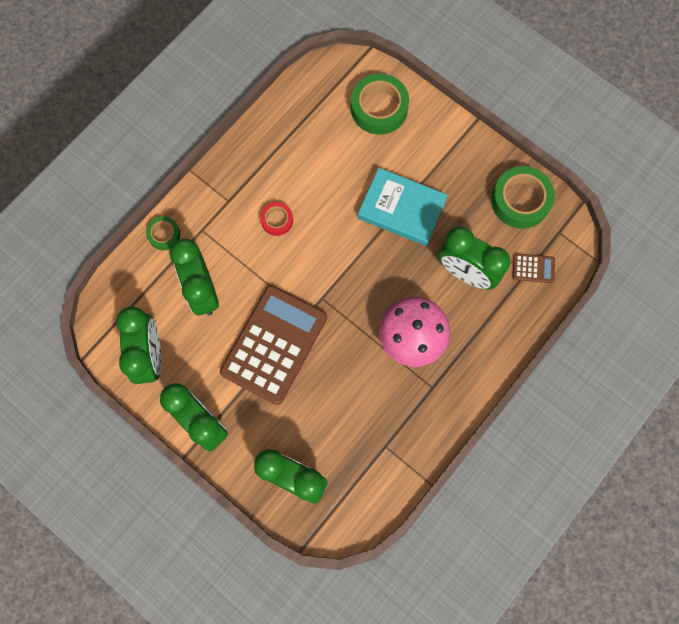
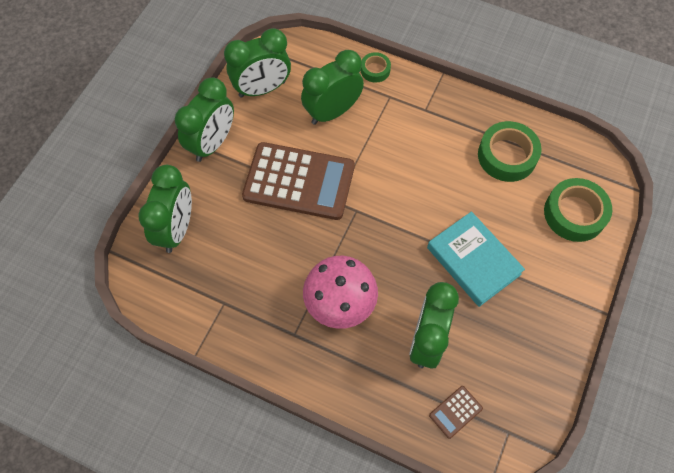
camera: 75 degrees right, 10 degrees down
red tape [260,202,293,236] -> none
turquoise book [358,168,448,246] -> turquoise book turned 45 degrees counterclockwise [427,211,525,307]
green tape [491,166,555,229] -> green tape moved to [478,121,542,182]
brown calculator [513,253,555,283] -> brown calculator turned 60 degrees clockwise [429,386,483,439]

